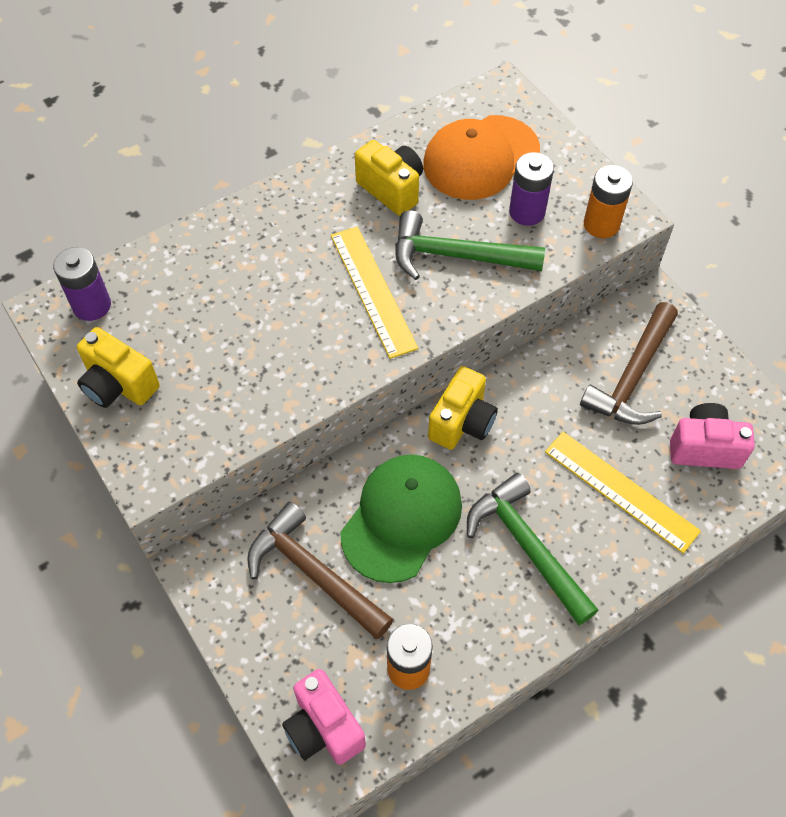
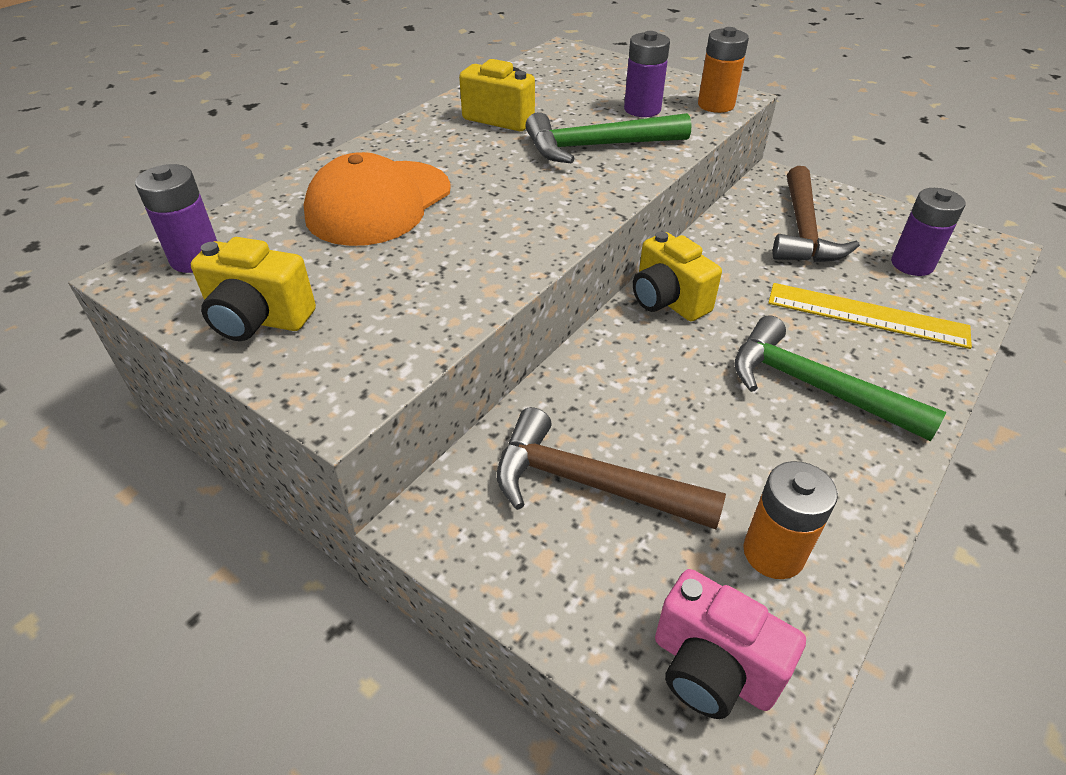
camera: 20 degrees left, 15 degrees down
yellow ruler [331,226,418,359] -> none
green cap [340,455,462,583] -> none
orange cap [423,115,540,200] -> orange cap moved to [304,152,451,246]
yellow camera [428,366,498,450] -> yellow camera turned 135 degrees clockwise [633,232,722,321]
pink camera [670,403,755,469] -> purple battery [891,188,965,276]

